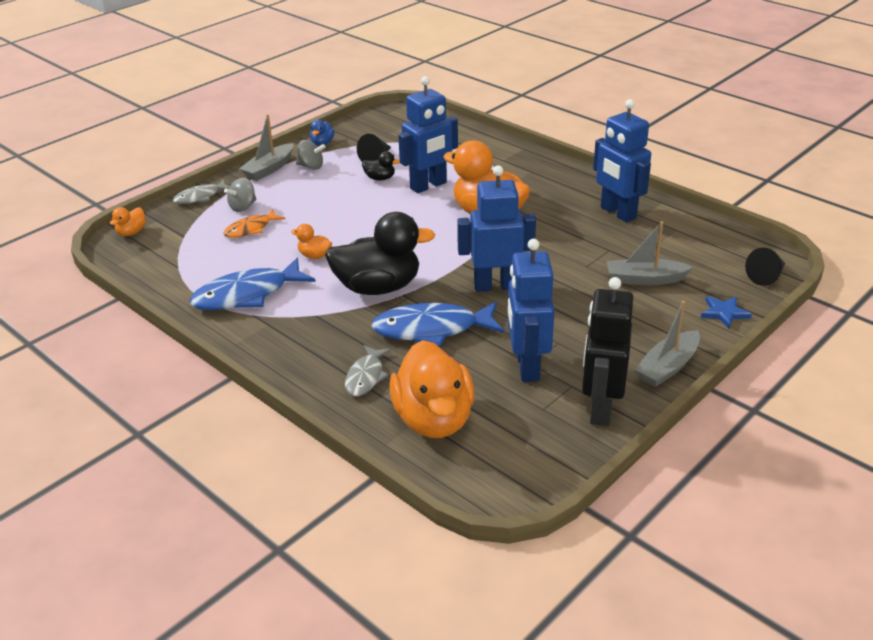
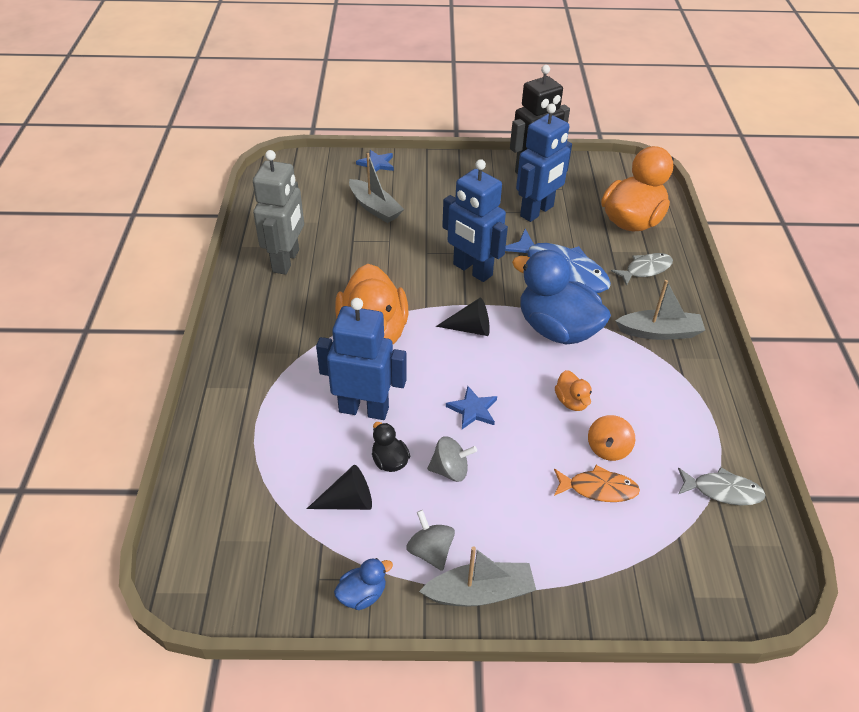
camera: 135 degrees left, 10 degrees up
orange duck [110,207,146,236] -> none
grey fish [173,179,230,204] -> grey fish moved to [678,467,766,505]
blue fish [190,258,316,310] -> none
grey spinning top [224,178,257,212] -> grey spinning top moved to [427,436,477,482]
black duck [325,212,436,295] -> blue duck [512,250,611,345]
blue robot [593,99,651,223] -> grey robot [253,150,304,275]
grey boat [635,301,700,387] -> grey boat moved to [616,280,705,340]
black cone [745,248,786,286] -> black cone moved to [436,298,490,336]
none -> blue star [446,386,497,429]
none -> orange spinning top [588,415,635,461]

